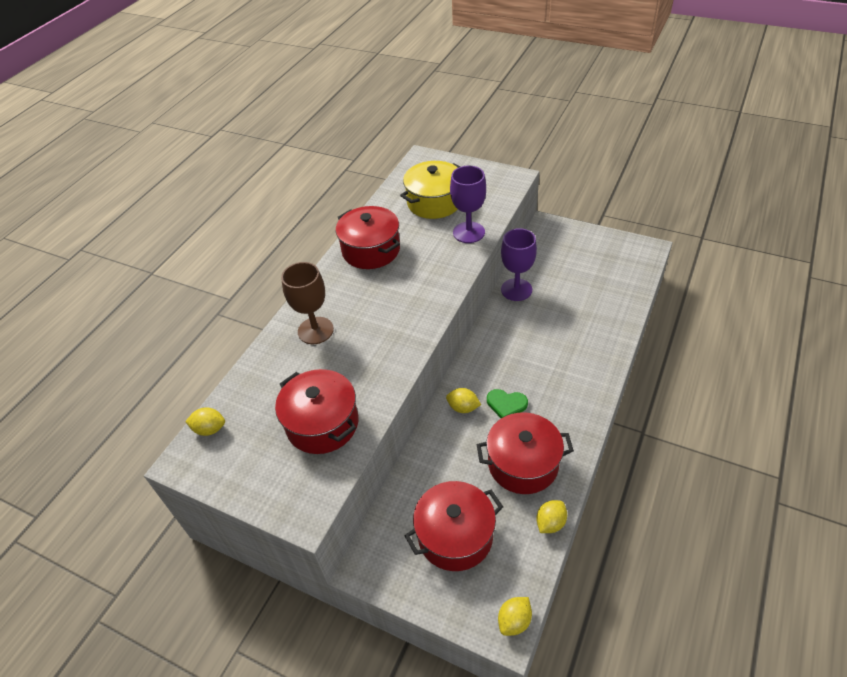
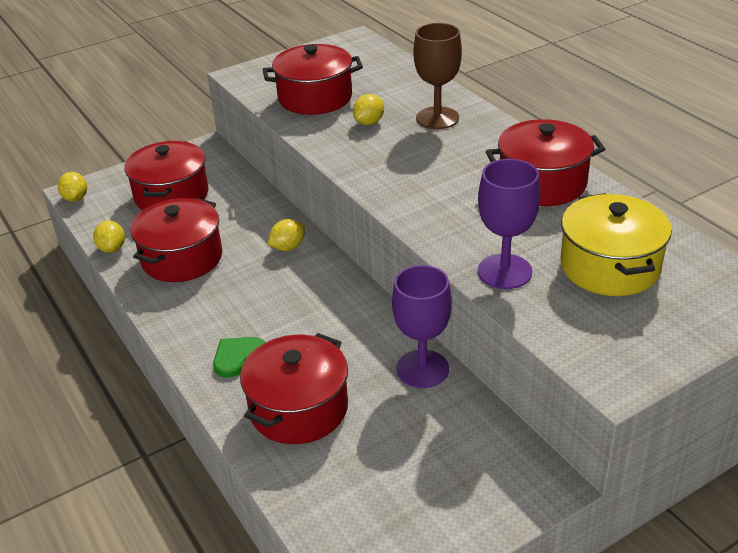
camera: 120 degrees right, 10 degrees down
yellow lemon [185,407,225,436] -> yellow lemon moved to [353,94,384,125]
green heart [487,389,528,418] -> green heart moved to [213,337,266,378]
none -> red pot [240,333,348,444]

